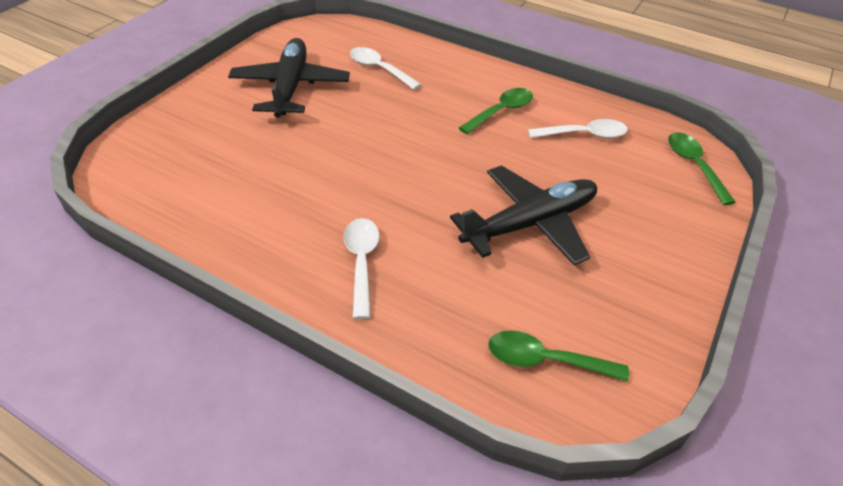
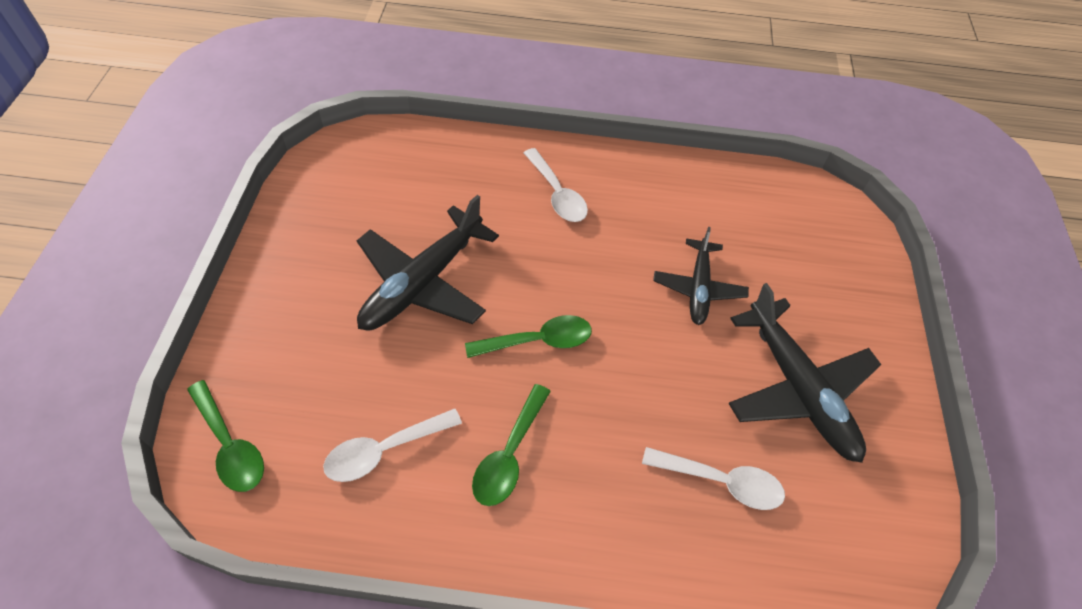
camera: 155 degrees right, 10 degrees up
green spoon [488,330,629,382] -> green spoon moved to [465,315,592,358]
none -> black plane [653,227,749,325]

